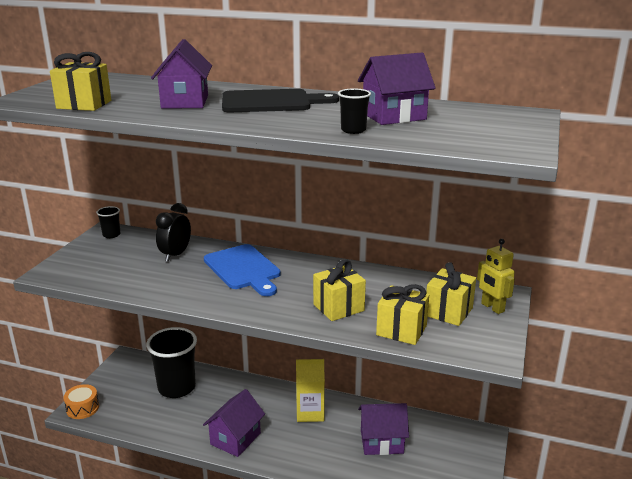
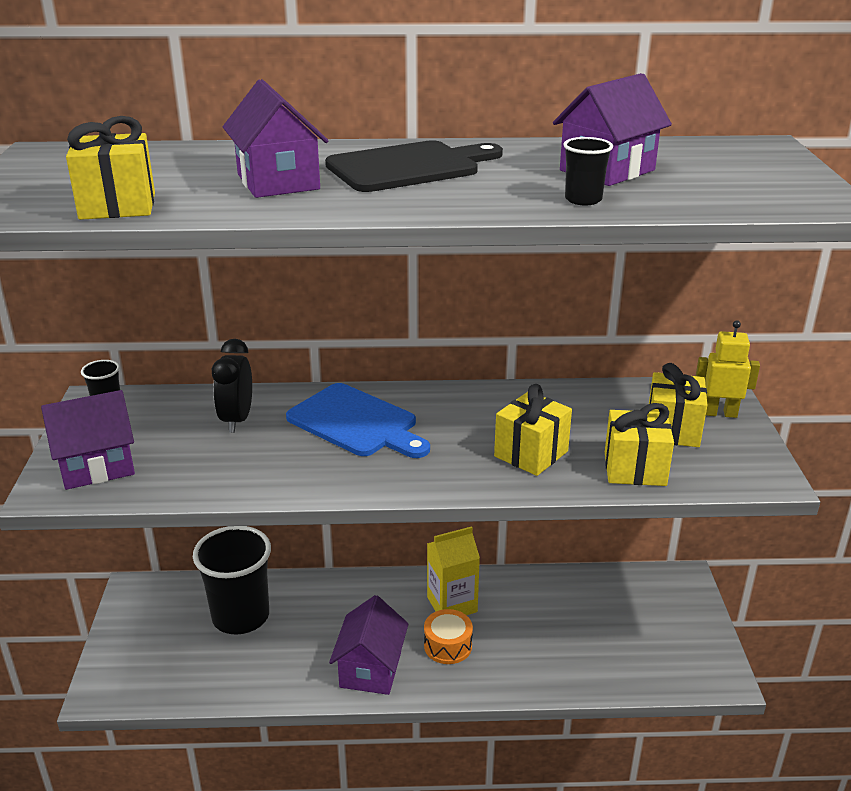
camera: 20 degrees left, 5 degrees up
orange drum [64,384,99,419] -> orange drum moved to [424,609,473,664]
purple house [358,403,409,455] -> purple house moved to [41,390,135,490]
yellow robot [477,239,515,314] -> yellow robot turned 150 degrees clockwise [696,320,760,418]

